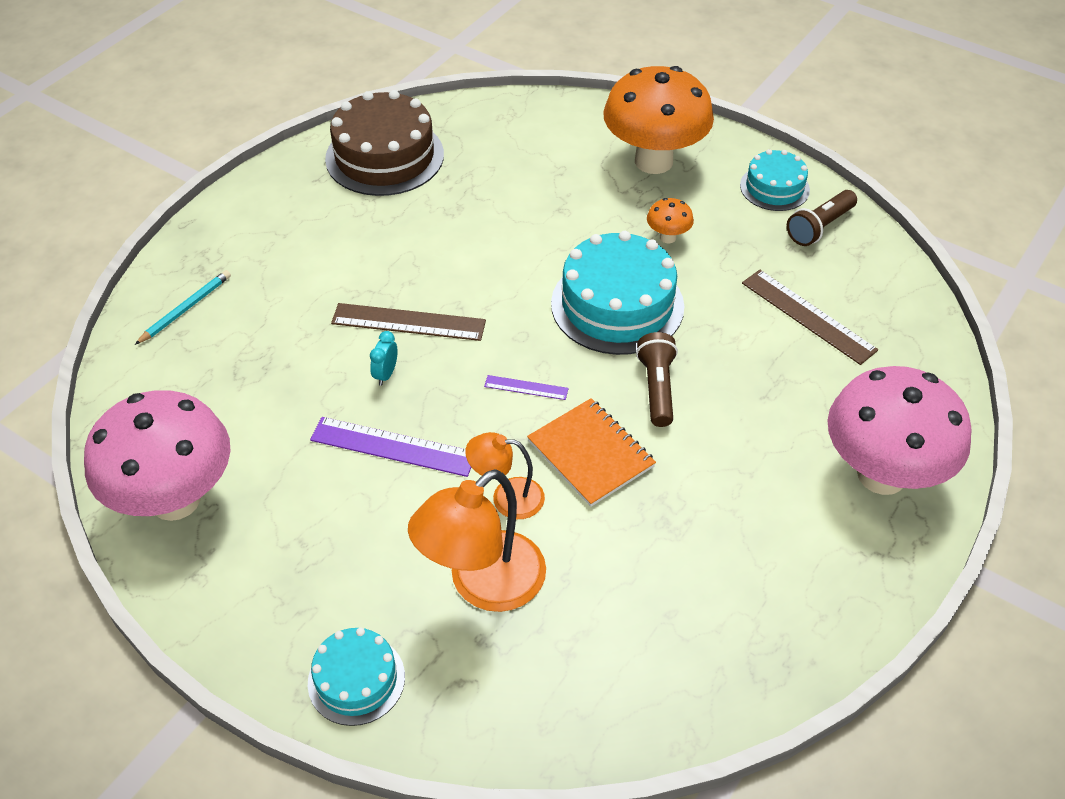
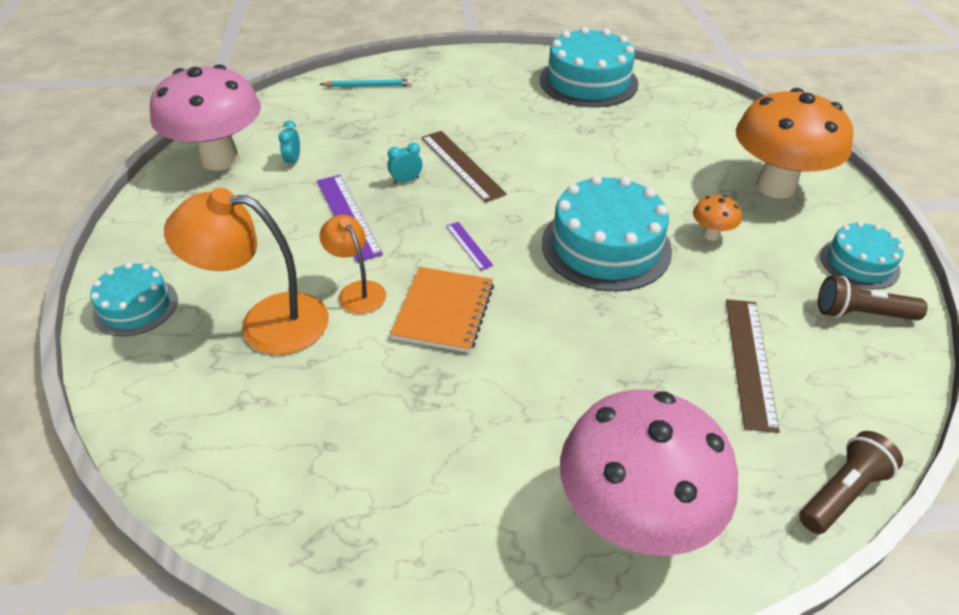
camera: 50 degrees right, 5 degrees down
brown cake [325,90,444,196] -> turquoise cake [540,27,638,108]
brown flashlight [636,332,678,427] -> brown flashlight moved to [799,431,903,534]
none -> turquoise clock [278,120,300,168]

